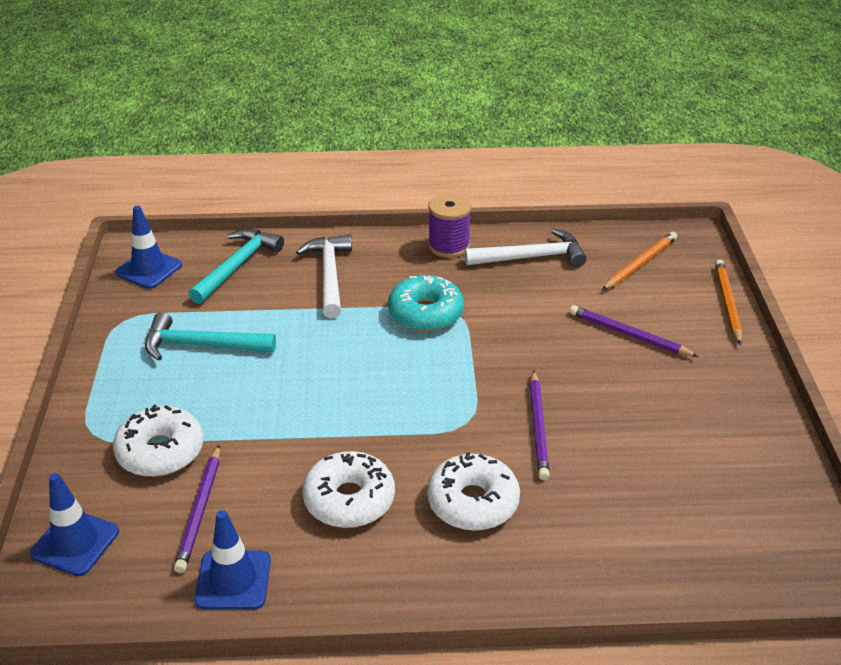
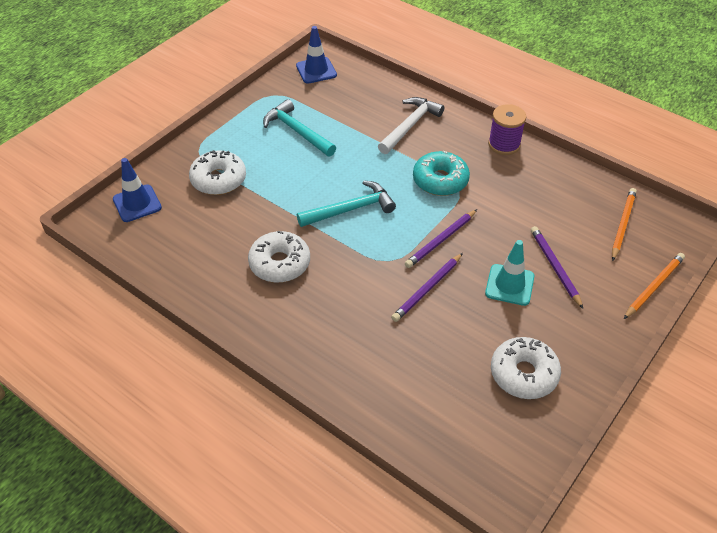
camera: 40 degrees right, 10 degrees up
purple pencil [174,445,220,573] -> purple pencil moved to [405,209,477,268]
turquoise hammer [188,229,284,304] -> turquoise hammer moved to [297,180,396,227]
blue traffic cone [194,510,271,610] -> none
white donut [427,452,520,531] -> white donut moved to [491,337,561,399]
white hammer [464,229,587,267] -> none
orange pencil [602,232,677,290] -> orange pencil turned 60 degrees counterclockwise [612,188,637,261]
none -> turquoise traffic cone [485,240,534,306]

